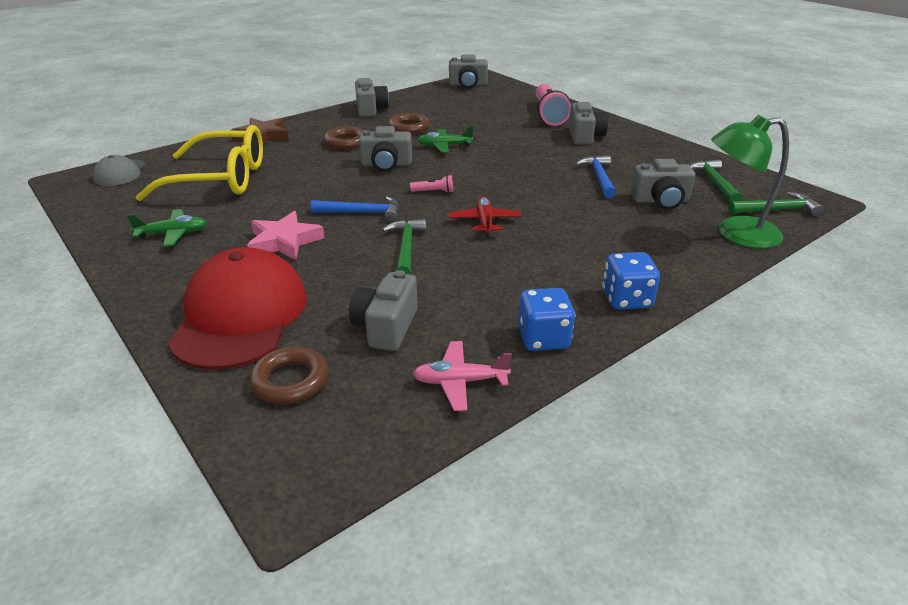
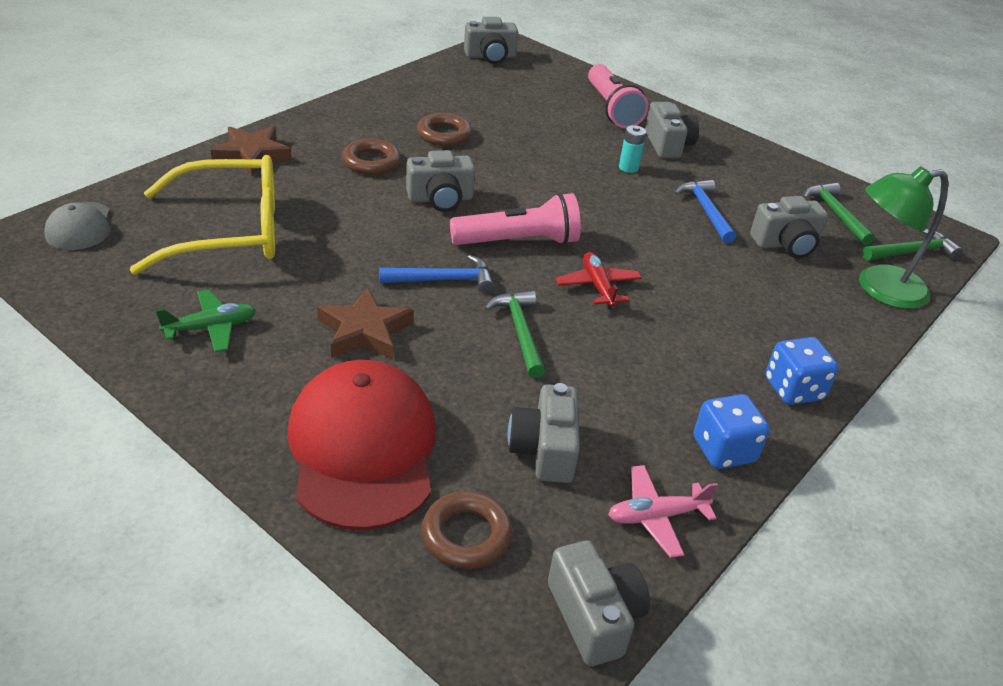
camera: 15 degrees left, 5 degrees up
pink star [247,211,325,260] -> brown star [317,287,414,360]
grey camera [355,78,389,117] -> grey camera moved to [548,540,650,666]
pink flashlight [410,175,453,193] -> pink flashlight [450,193,581,245], size x2.33
green plane [417,126,473,153] -> none
none -> turquoise battery [619,125,646,173]

